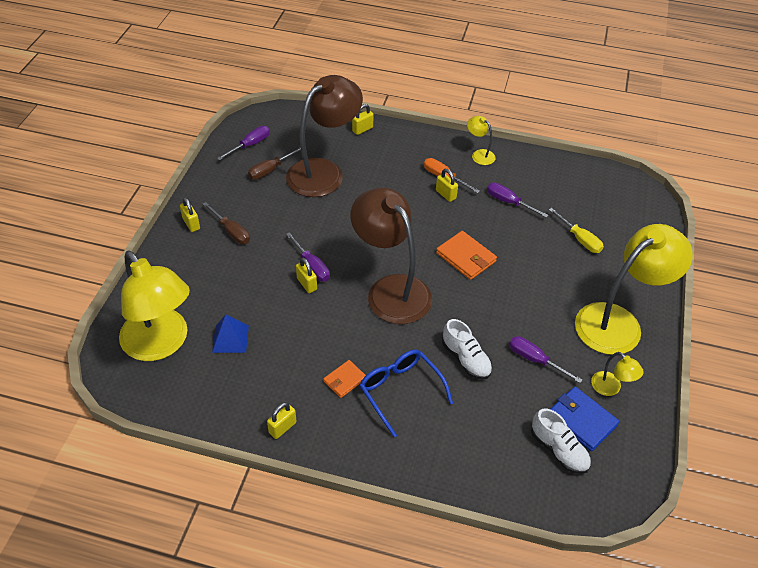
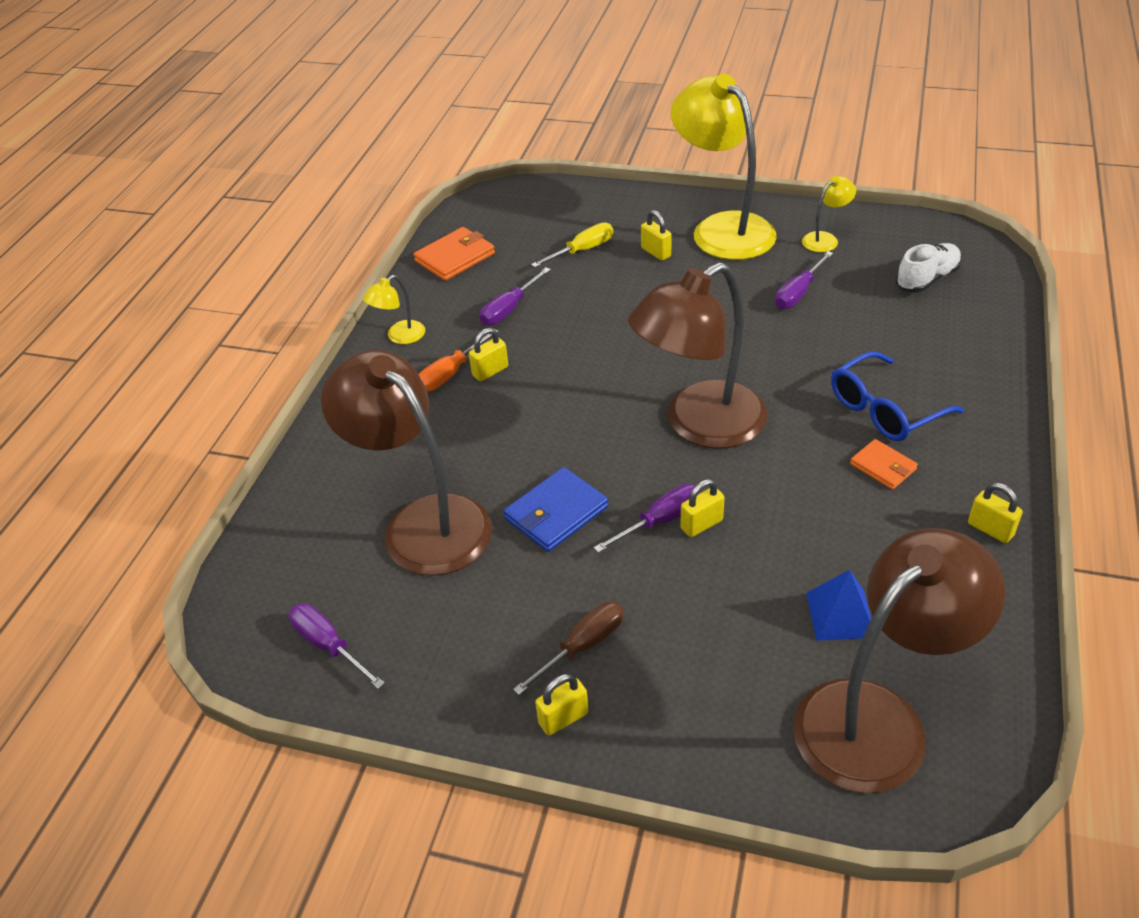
camera: 85 degrees left, 5 degrees down
yellow lamp [119,250,190,361] -> brown lamp [793,528,1006,793]
brown screwdriver [248,148,301,180] -> none
yellow padlock [352,104,374,135] -> yellow padlock moved to [641,210,672,261]
orange wallet [436,231,497,280] -> orange wallet moved to [413,227,495,281]
white shoe [442,319,492,380] -> none
blue wallet [551,387,620,451] -> blue wallet moved to [503,467,608,552]

